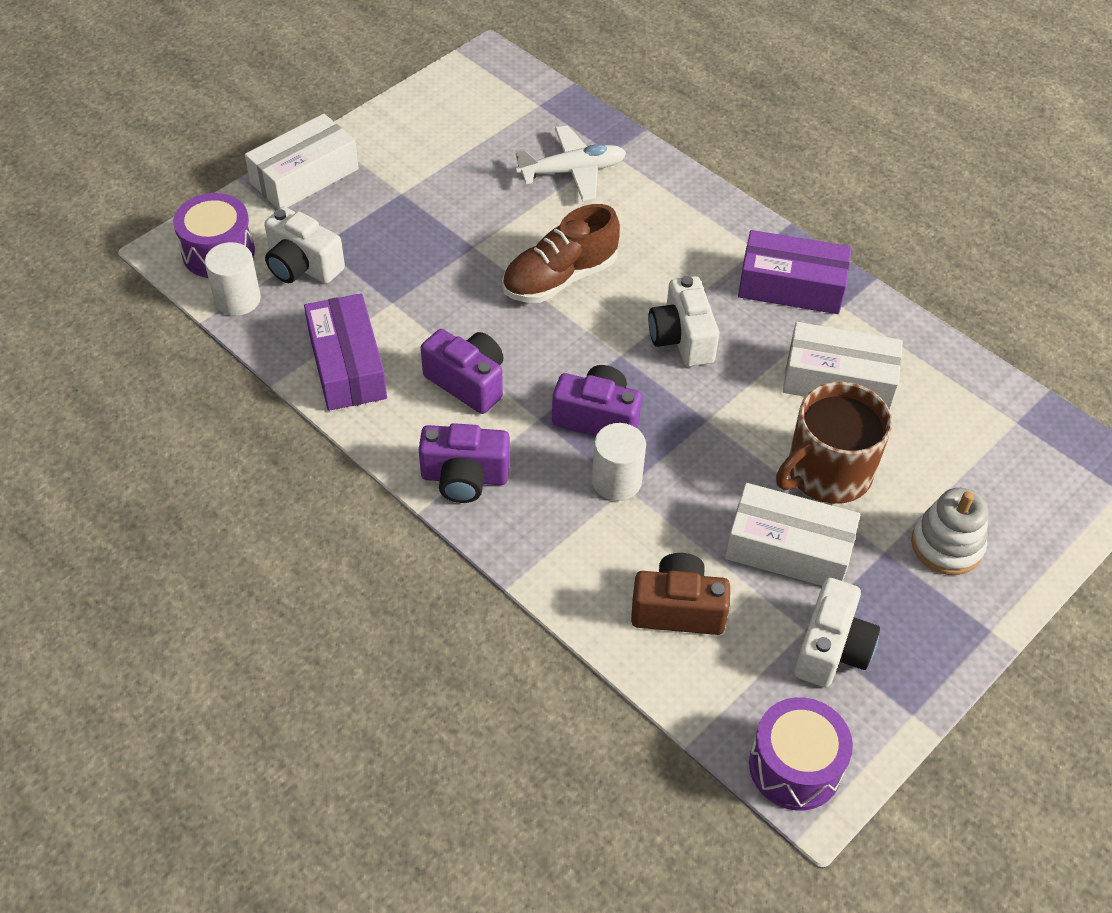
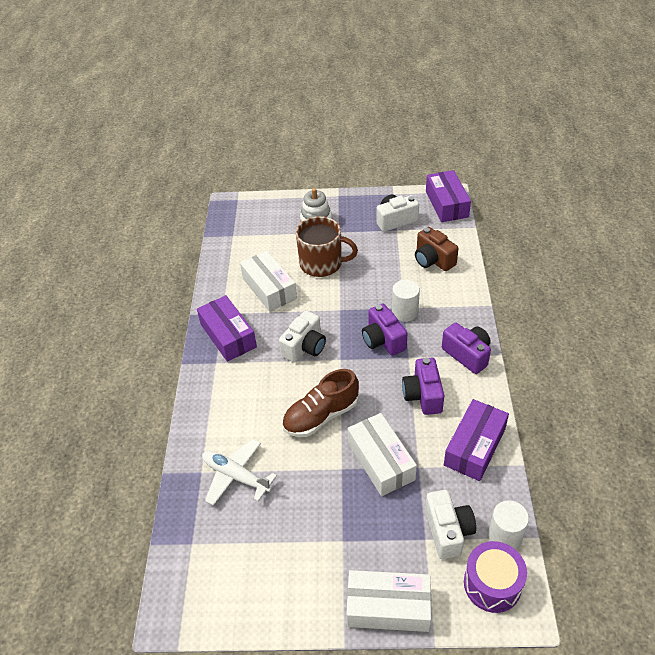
camera: 130 degrees left, 5 degrees down
brown shoe [502,204,620,303] -> brown shoe turned 135 degrees clockwise [282,369,359,437]
white box [725,483,860,586] -> white box moved to [347,413,417,496]
purple drum [749,697,853,811] -> purple box [426,170,471,222]

